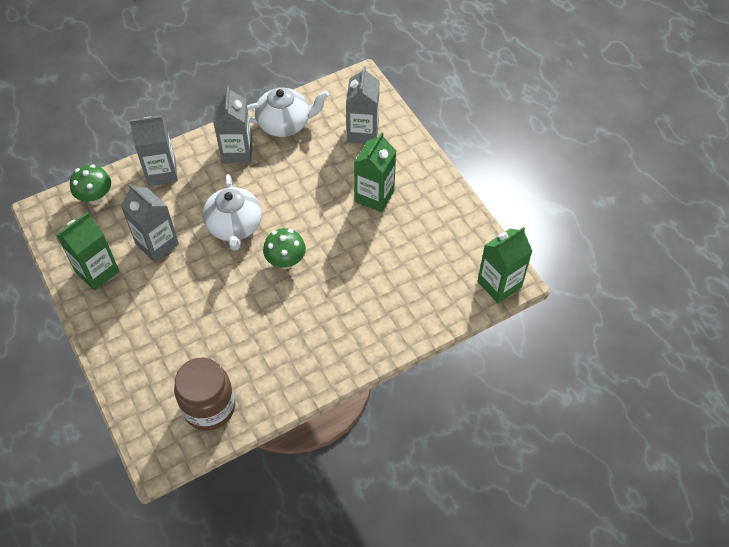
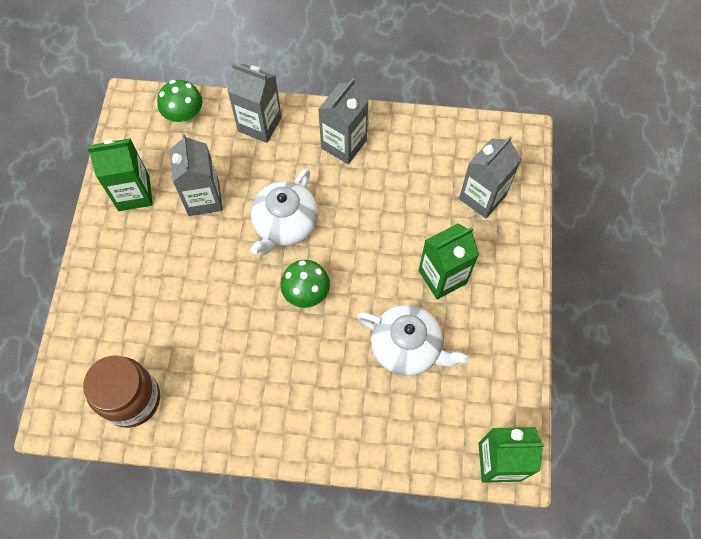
camera: 35 degrees right, 10 degrees up
white teapot [247,88,329,137] -> white teapot moved to [357,305,469,376]

